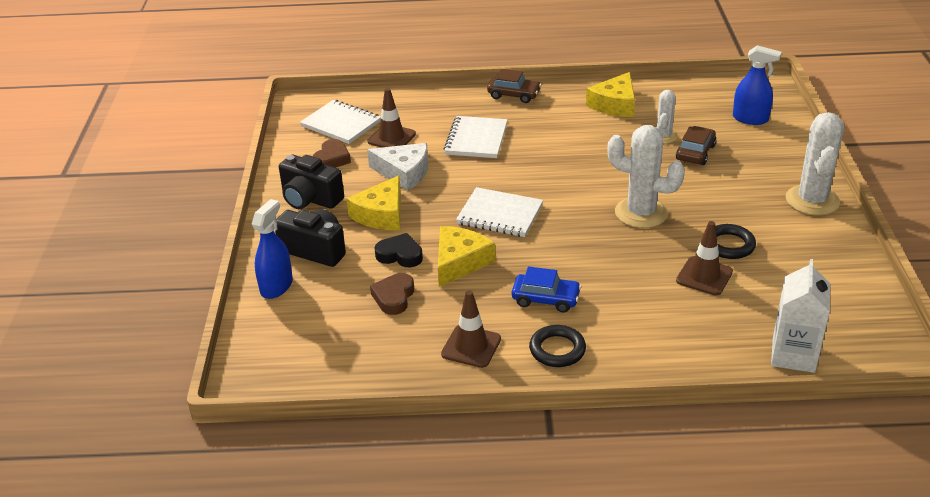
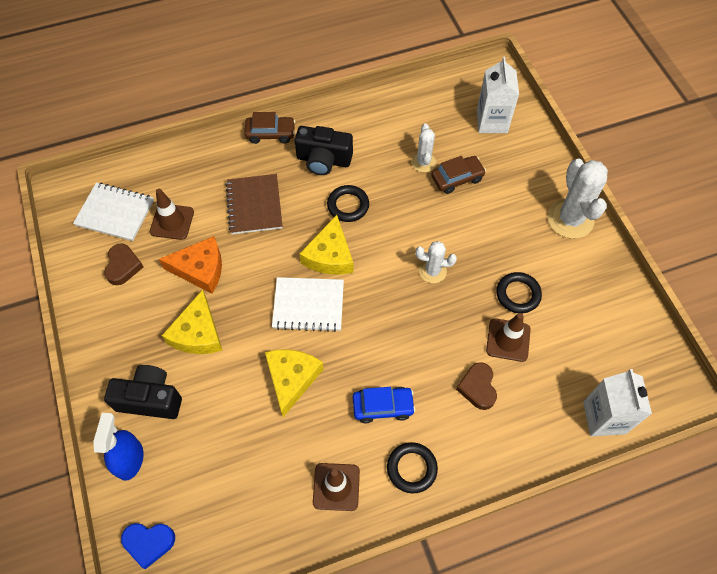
camera: 20 degrees left, 25 degrees up
black camera [279,155,344,209] -> black camera moved to [295,126,353,175]
white cheese [367,143,428,191] -> orange cheese [159,236,222,294]
brown heart [370,273,414,315] -> brown heart moved to [456,362,497,410]
black heart [375,233,423,267] -> none
white notebook [444,116,508,158] -> brown notebook [225,174,283,234]
yellow cheese [586,72,635,117] -> yellow cheese moved to [299,215,354,275]
white cactus [607,125,685,228] -> white cactus [415,241,457,283], size x0.57
brown car [676,126,717,165] -> brown car turned 60 degrees clockwise [431,156,486,194]
blue spray bottle [733,45,782,125] -> white carton [477,57,519,133]
none -> blue heart [121,523,175,569]
none -> black ring [327,185,369,222]

